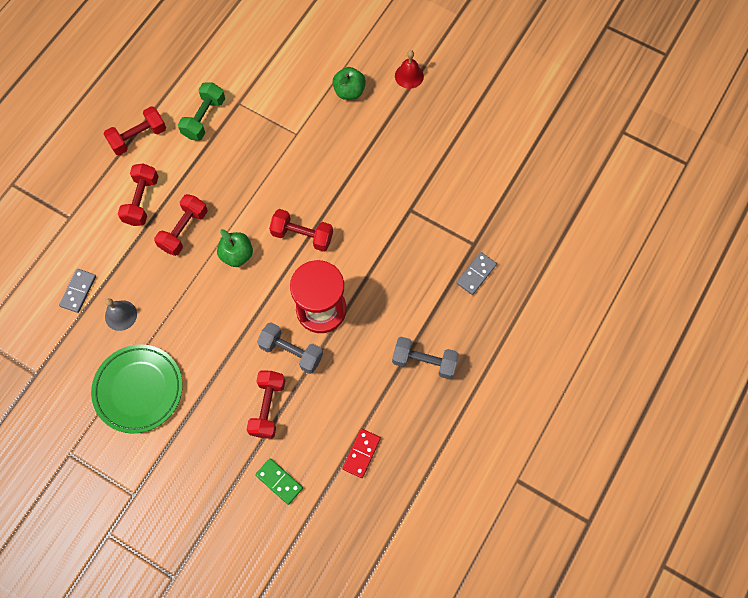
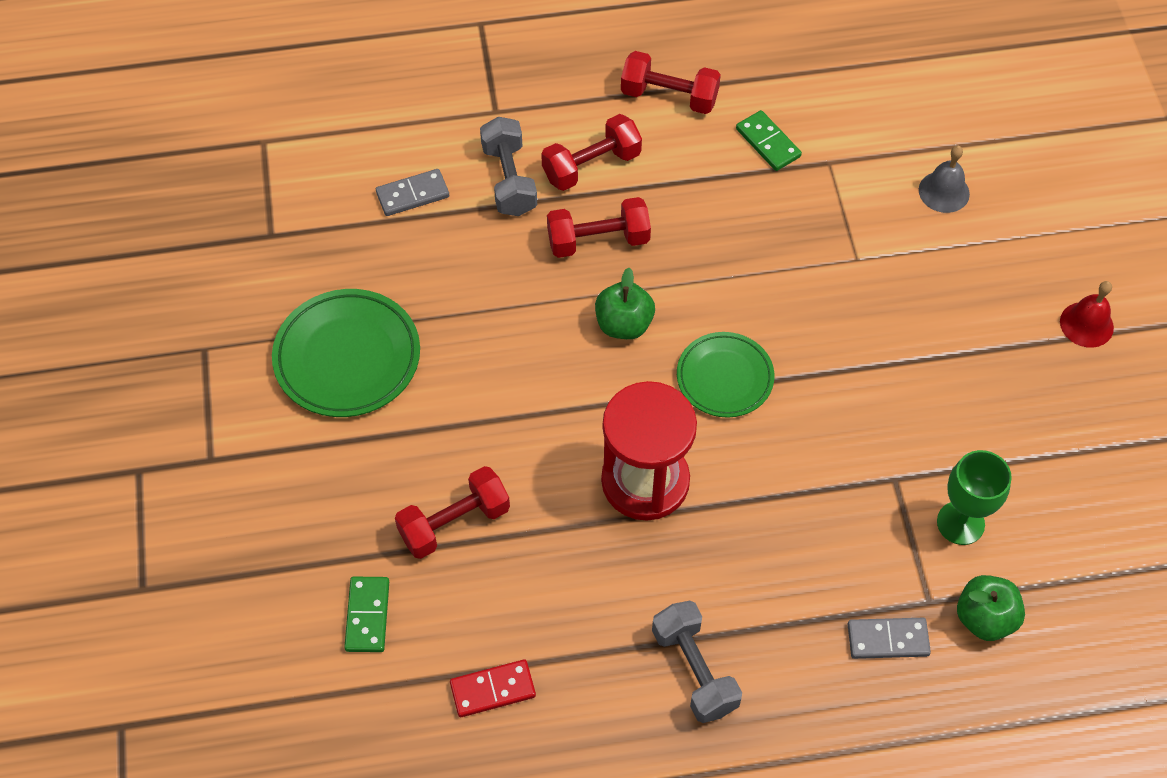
camera: 50 degrees right, 10 degrees down
grey bell [105,298,137,331] -> grey bell moved to [919,145,970,213]
green dumbbell [178,82,225,141] -> green domino [736,110,802,171]
grey dumbbell [257,322,323,374] -> grey dumbbell moved to [480,117,537,216]
red dumbbell [269,209,333,252] -> green plate [677,332,774,417]
green apple [332,67,366,100] -> green apple moved to [957,575,1025,641]
none -> green goblet [937,450,1012,545]

